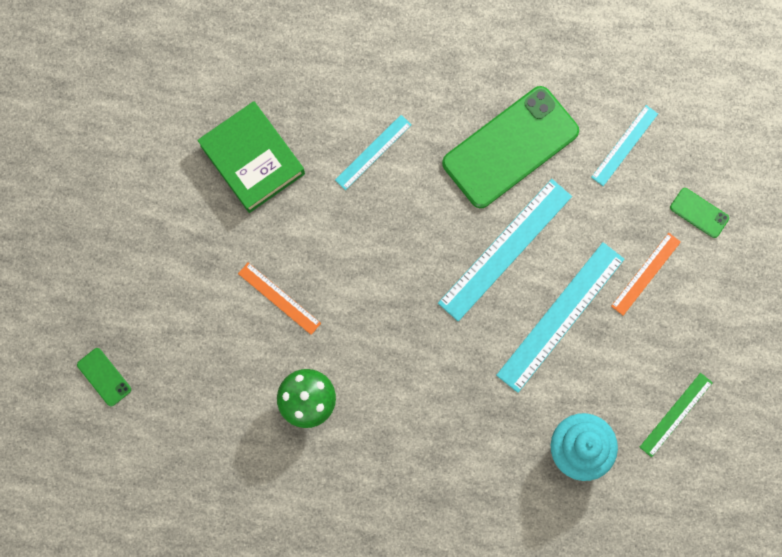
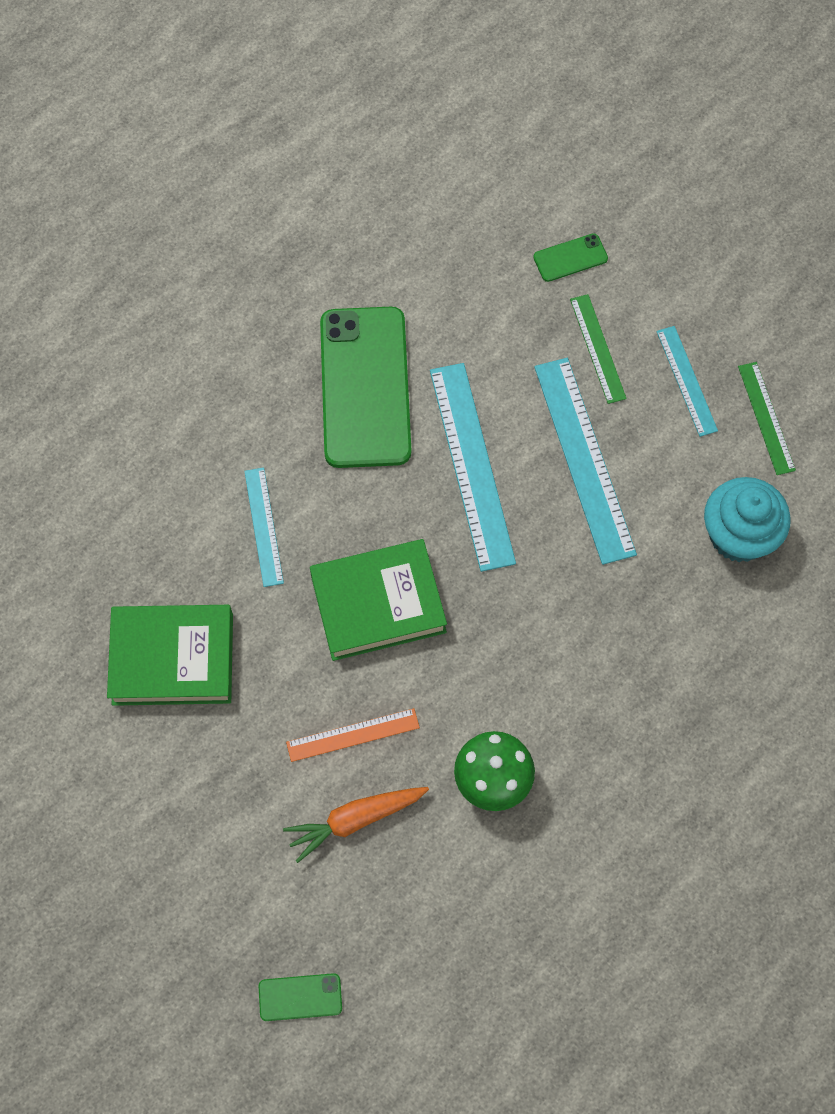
camera: 55 degrees left, 10 degrees down
turquoise ruler [591,105,658,186] -> turquoise ruler moved to [656,326,718,437]
orange ruler [611,233,681,316] -> green ruler [570,294,627,404]
none -> orange carrot [283,787,429,863]
none -> green book [310,539,447,661]

